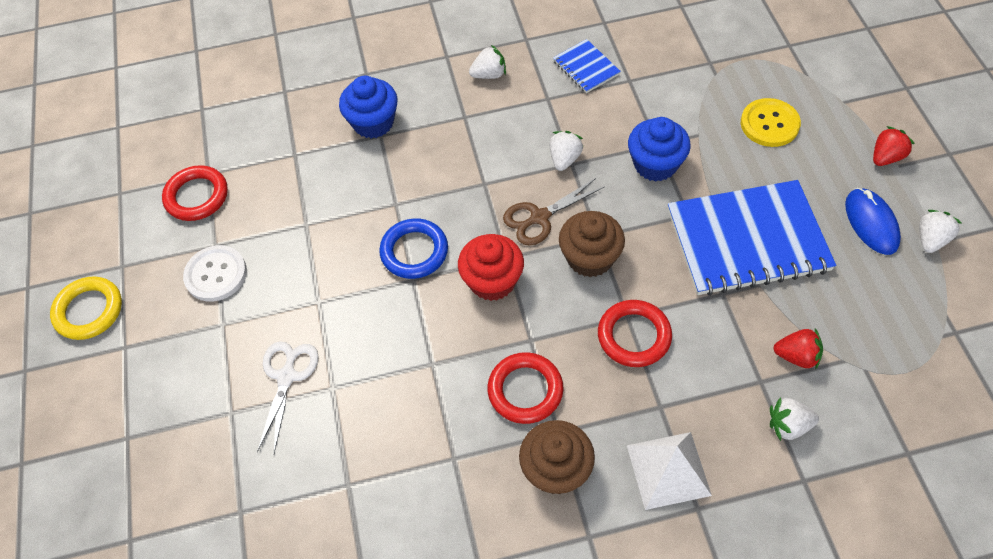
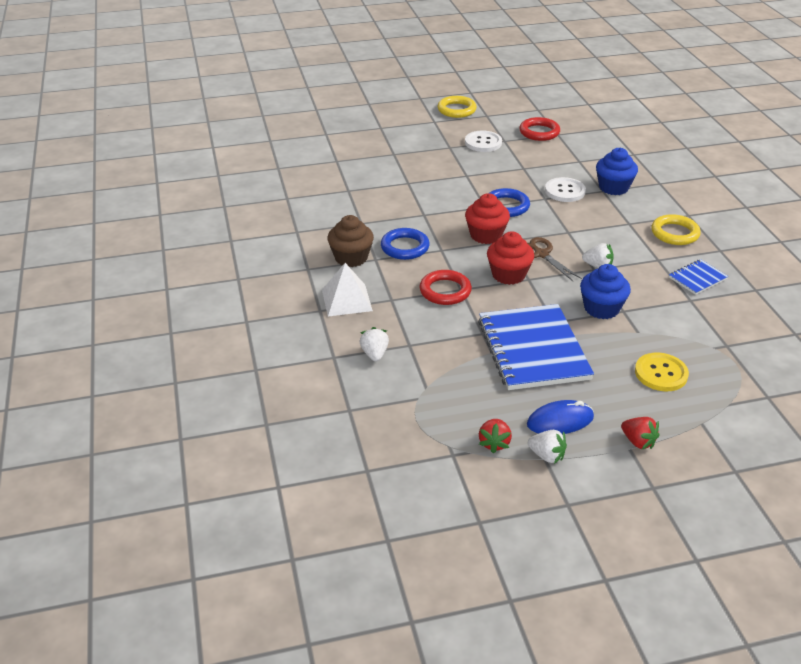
camera: 85 degrees right, 20 degrees down
white scissors [257,341,319,453] -> none
white strawberry [469,45,506,79] -> yellow ring [651,214,701,245]
red ring [487,352,564,424] -> blue ring [381,228,430,260]
brown cupcake [559,211,625,277] -> red cupcake [487,231,534,285]
red strawberry [773,328,823,369] -> red strawberry moved to [479,419,512,454]
none -> white button [545,177,586,202]

